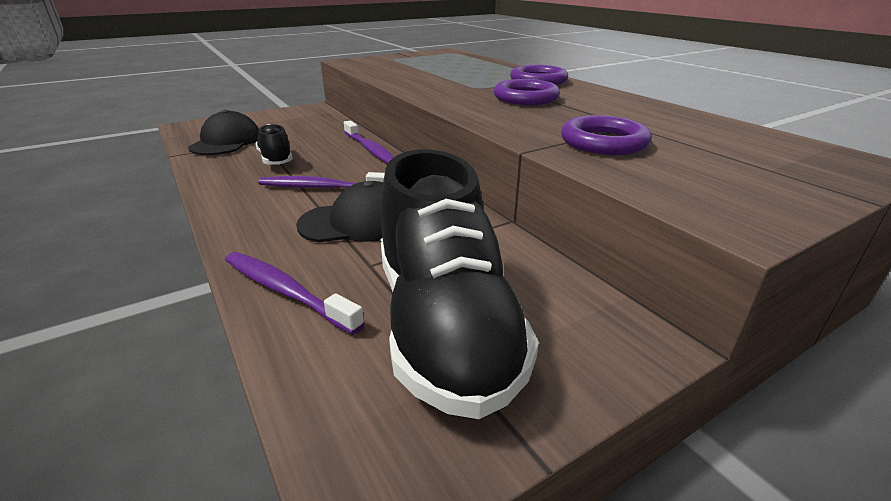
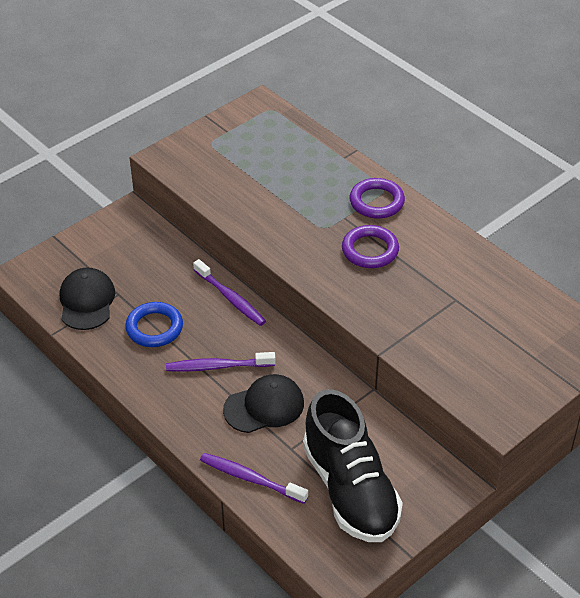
camera: 10 degrees left, 15 degrees up
black shoe [255,124,293,165] -> blue ring [125,302,183,347]
purple ring [561,115,652,155] -> none

